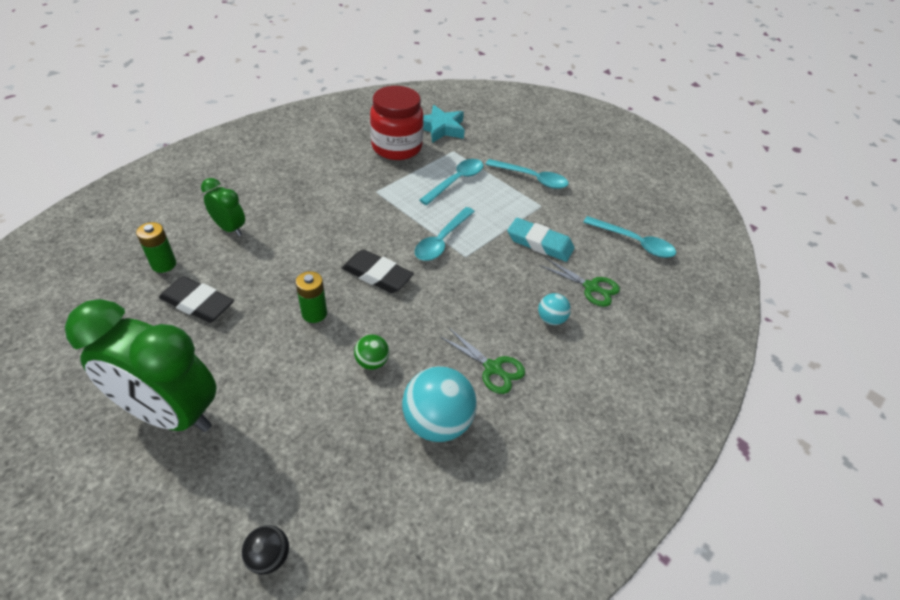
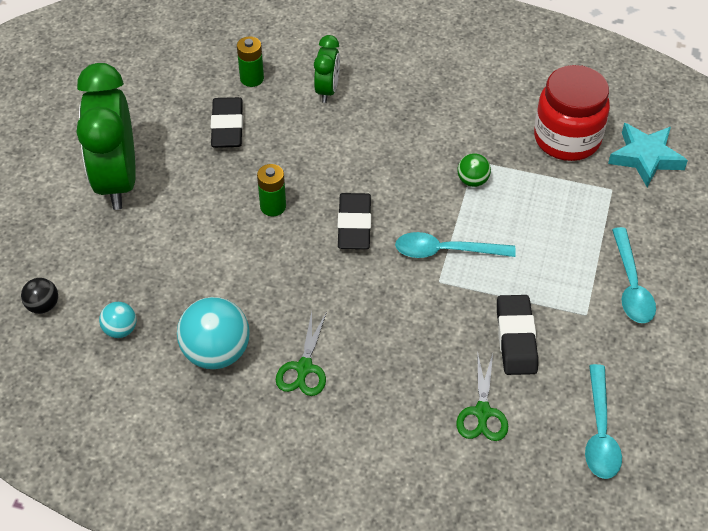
camera: 65 degrees right, 5 degrees up
green ball [354,334,389,370] -> green ball moved to [457,153,491,187]
turquoise spoon [419,159,483,205] -> none
turquoise eraser [507,218,575,262] -> black eraser [497,295,538,375]
turquoise ball [538,293,571,325] -> turquoise ball moved to [99,302,136,338]

